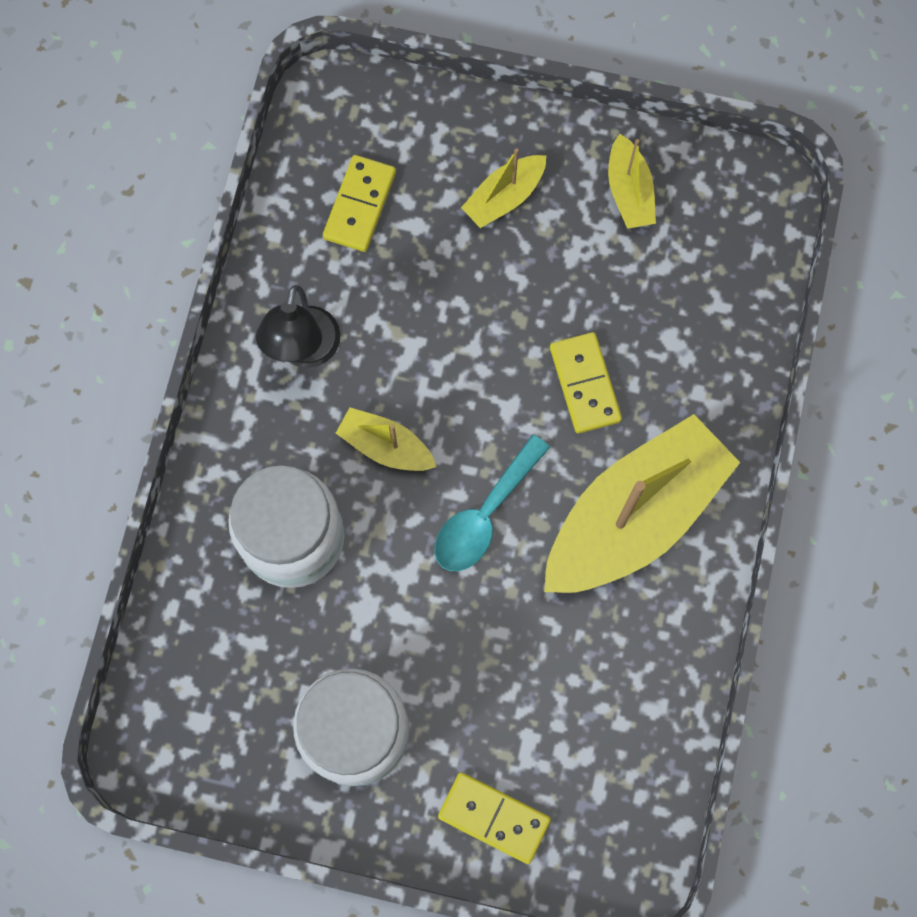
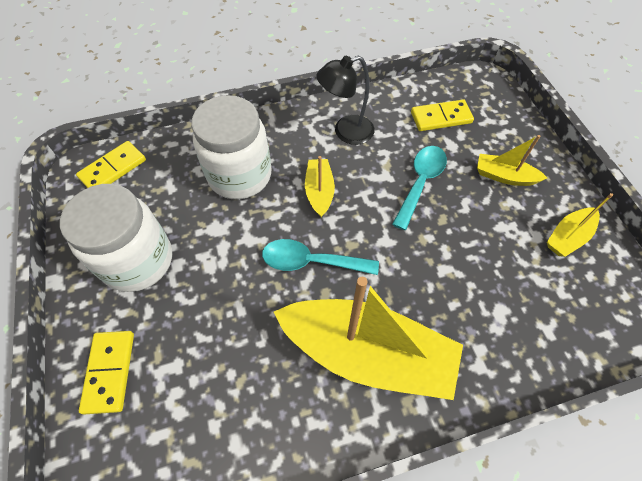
camera: 60 degrees right, 15 degrees down
yellow domino [550,332,622,433] -> yellow domino moved to [76,141,146,188]
none -> turquoise spoon [392,146,447,230]

